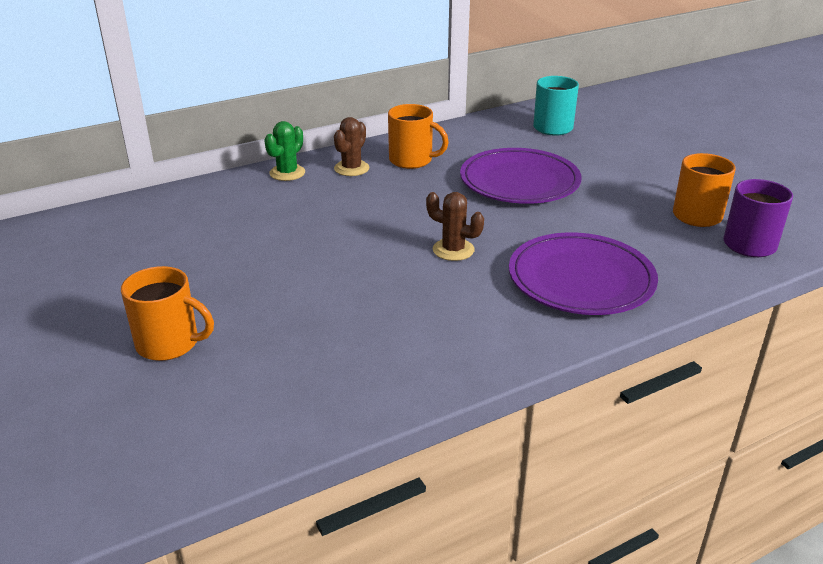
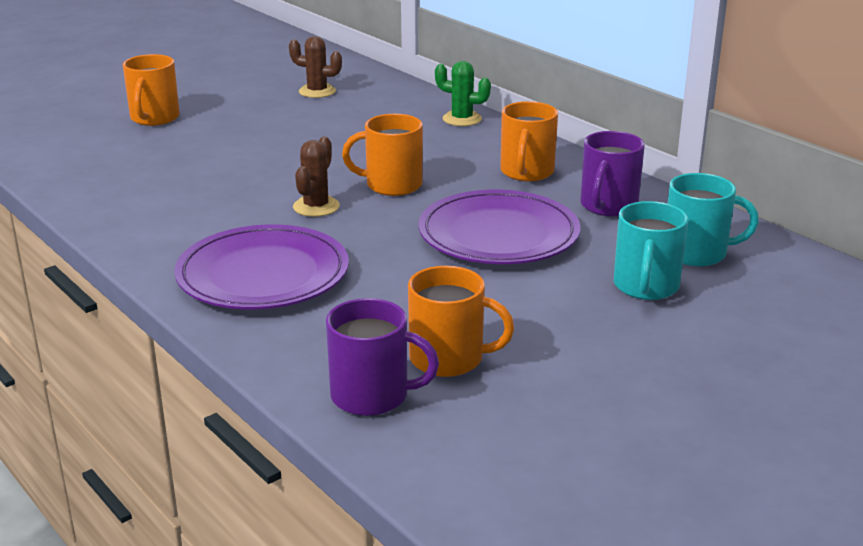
camera: 80 degrees right, 5 degrees down
brown cactus [334,117,369,176] -> brown cactus moved to [289,36,342,98]
none -> orange mug [342,114,423,196]
none -> purple mug [581,131,645,216]
none -> turquoise mug [614,201,689,300]

